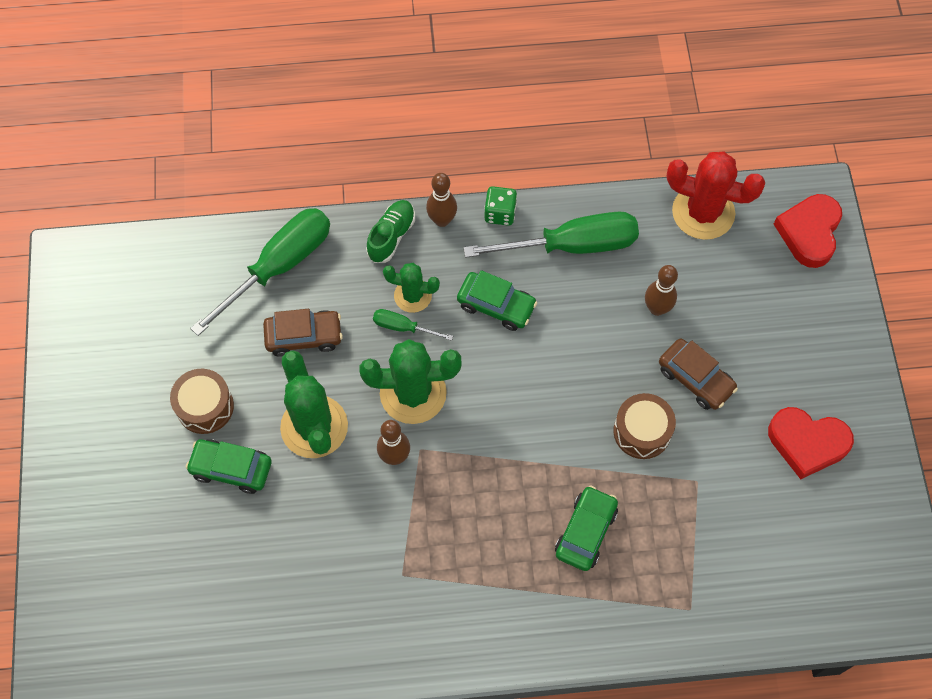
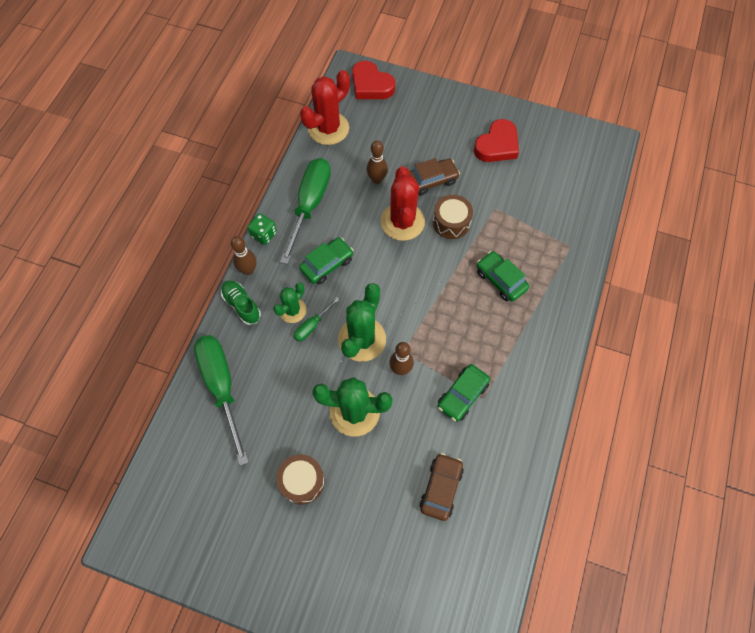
camera: 65 degrees left, 0 degrees up
green car [186,439,272,494] -> green car moved to [438,364,490,422]
brown car [263,309,343,357] -> brown car moved to [419,453,464,521]
none -> red cactus [381,166,425,241]

